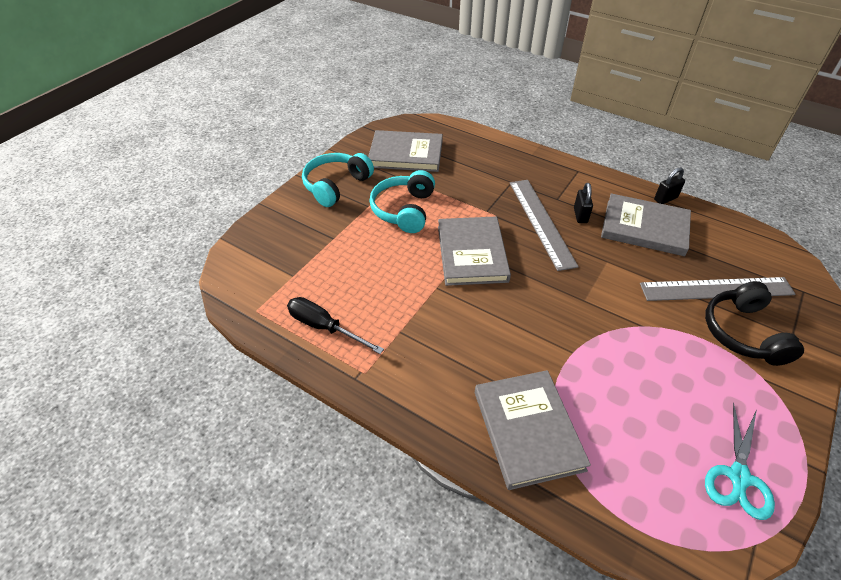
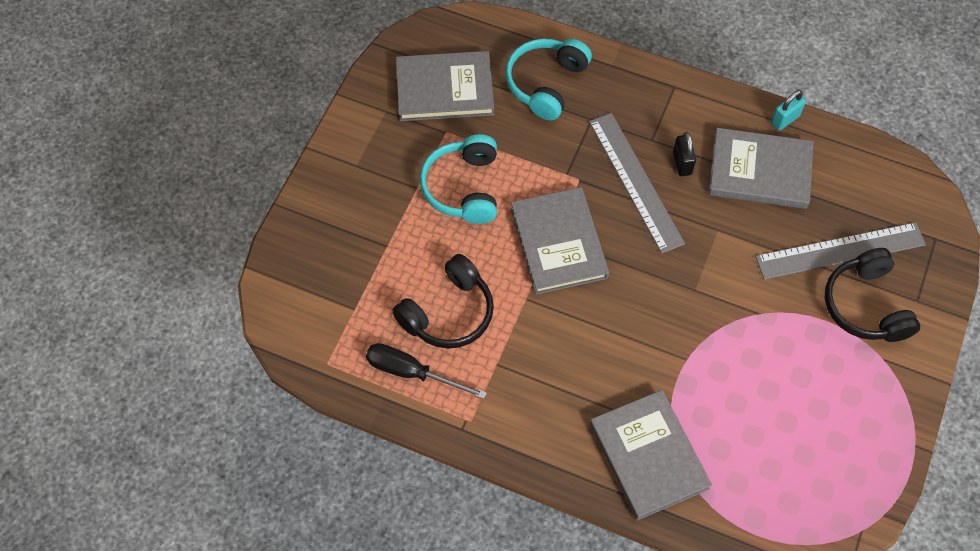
camera: 10 degrees left, 15 degrees up
turquoise headphones [302,153,374,207] -> turquoise headphones moved to [505,38,592,120]
black padlock [654,167,685,204] -> turquoise padlock [771,90,806,131]
turquoise scissors [705,403,775,520] -> none
none -> black headphones [392,254,494,349]

